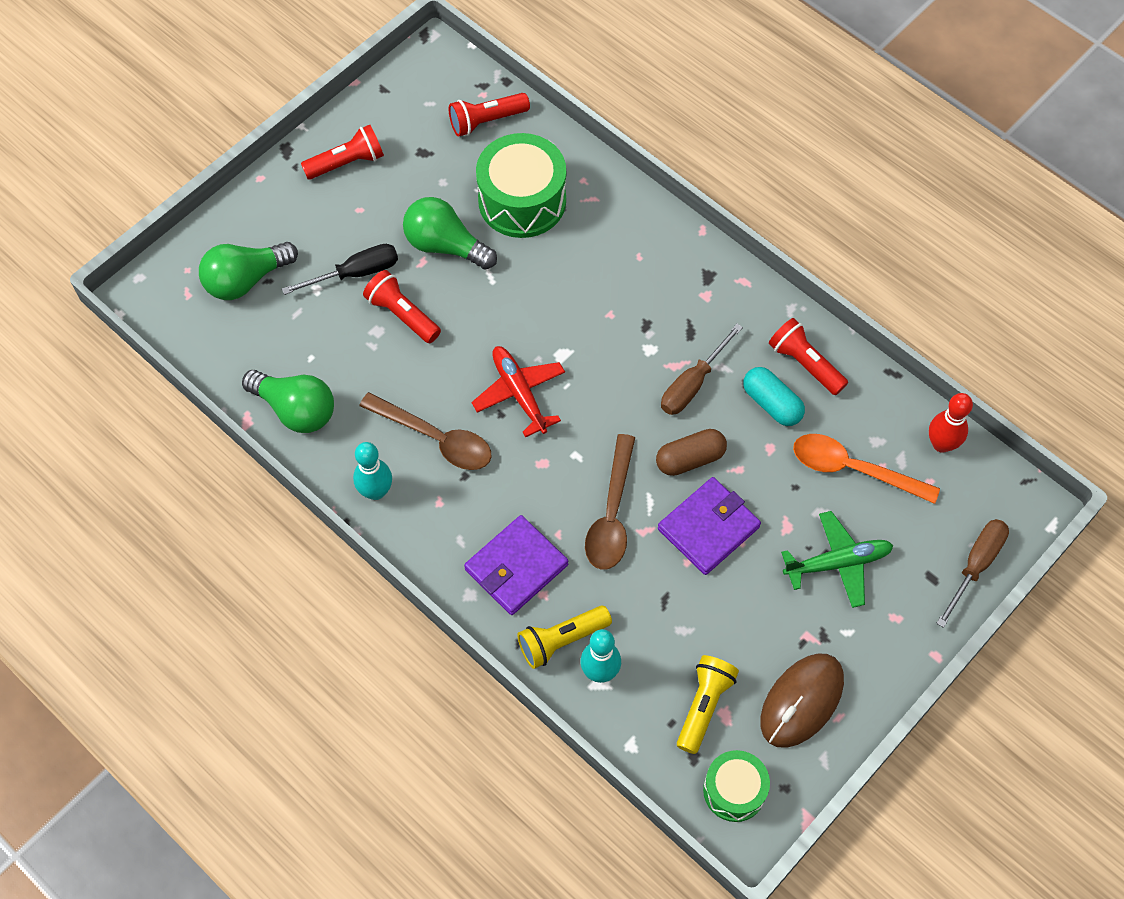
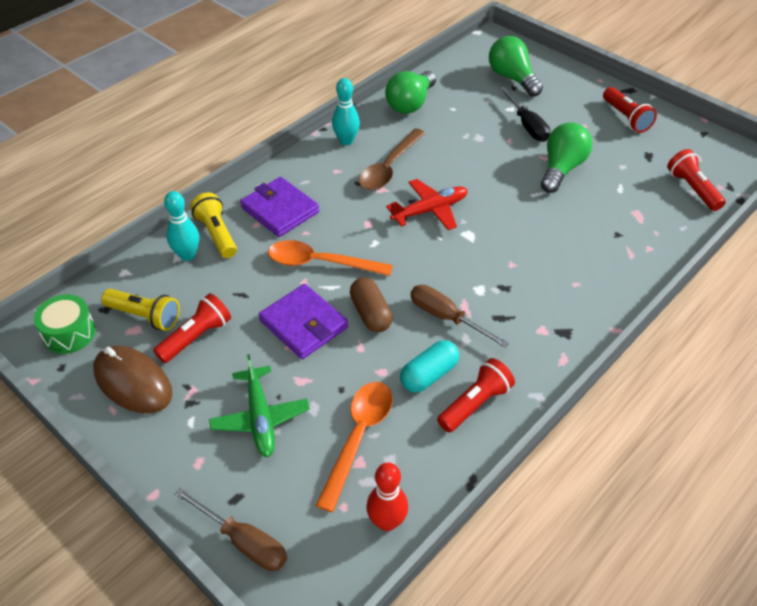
camera: 90 degrees right, 15 degrees down
red flashlight [363,270,441,343] -> red flashlight moved to [153,293,231,363]
green drum [476,133,566,238] -> none
brown spoon [585,434,635,570] -> orange spoon [268,240,393,276]

